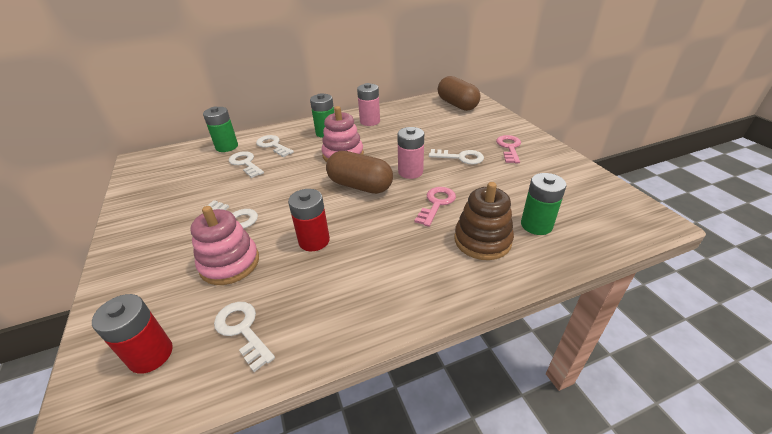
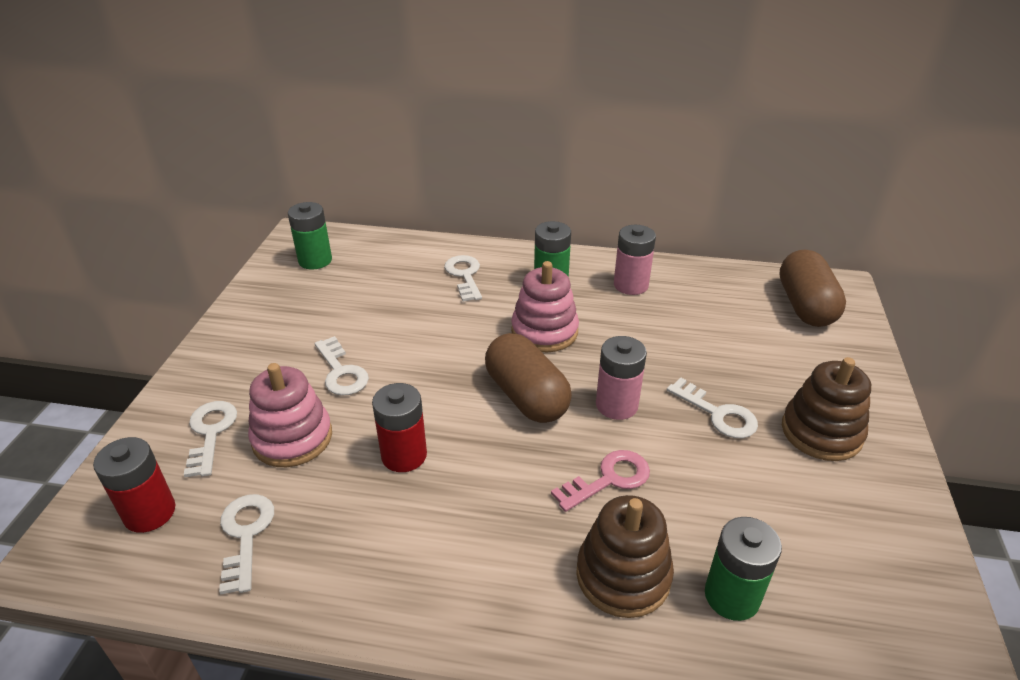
camera: 30 degrees right, 0 degrees up
green battery [203,107,238,152] -> green battery moved to [288,202,332,269]
white key [229,151,264,178] -> white key moved to [184,401,237,477]
pink key [496,135,521,163] -> brown stacking toy [782,357,871,461]

